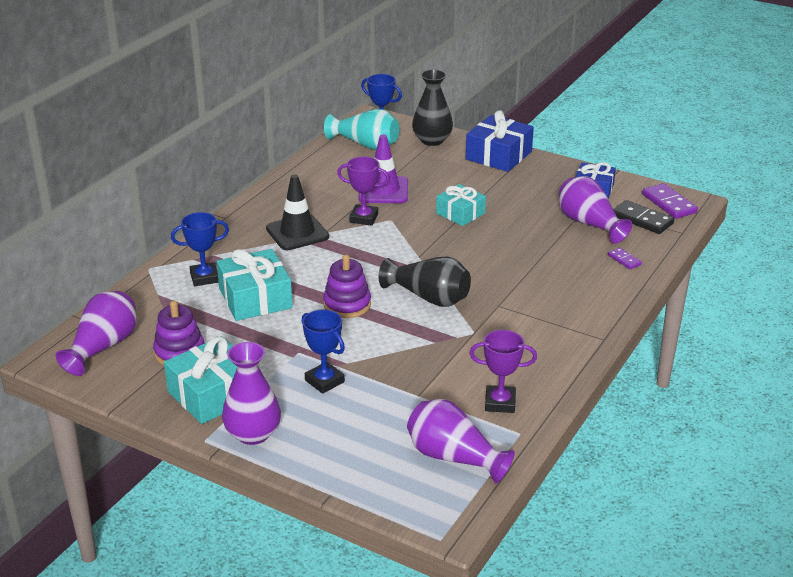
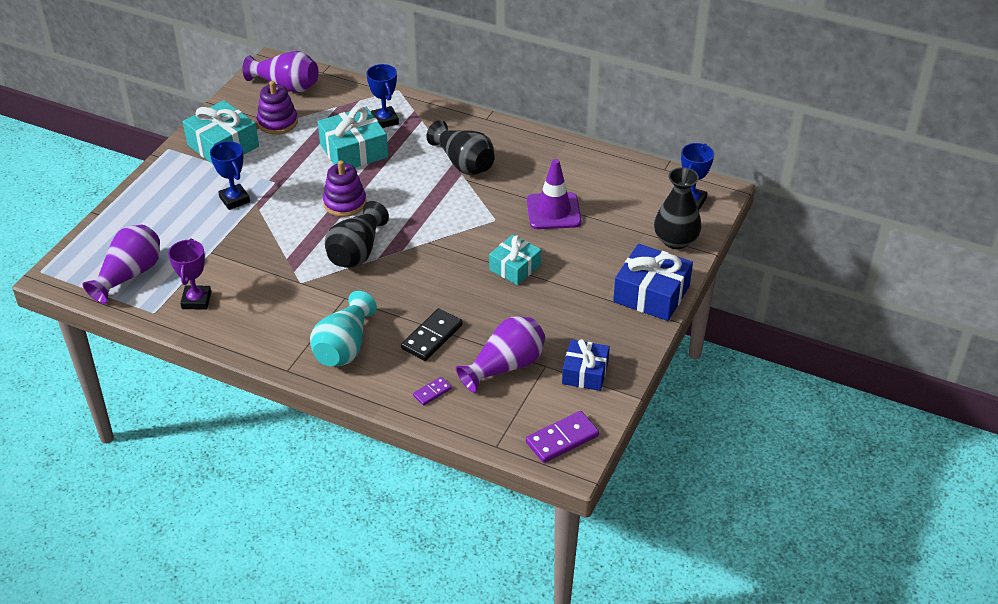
camera: 85 degrees right, 10 degrees up
purple vase [222,342,281,445] -> none
black traffic cone [266,175,329,250] -> black vase [426,120,495,175]
blue trophy [302,310,345,394] -> blue trophy turned 75 degrees counterclockwise [210,141,250,210]
turquoise vase [324,109,399,150] -> turquoise vase moved to [310,291,377,366]
purple trophy [337,157,390,226] -> none
black domino [613,200,674,234] -> black domino moved to [401,308,463,361]

